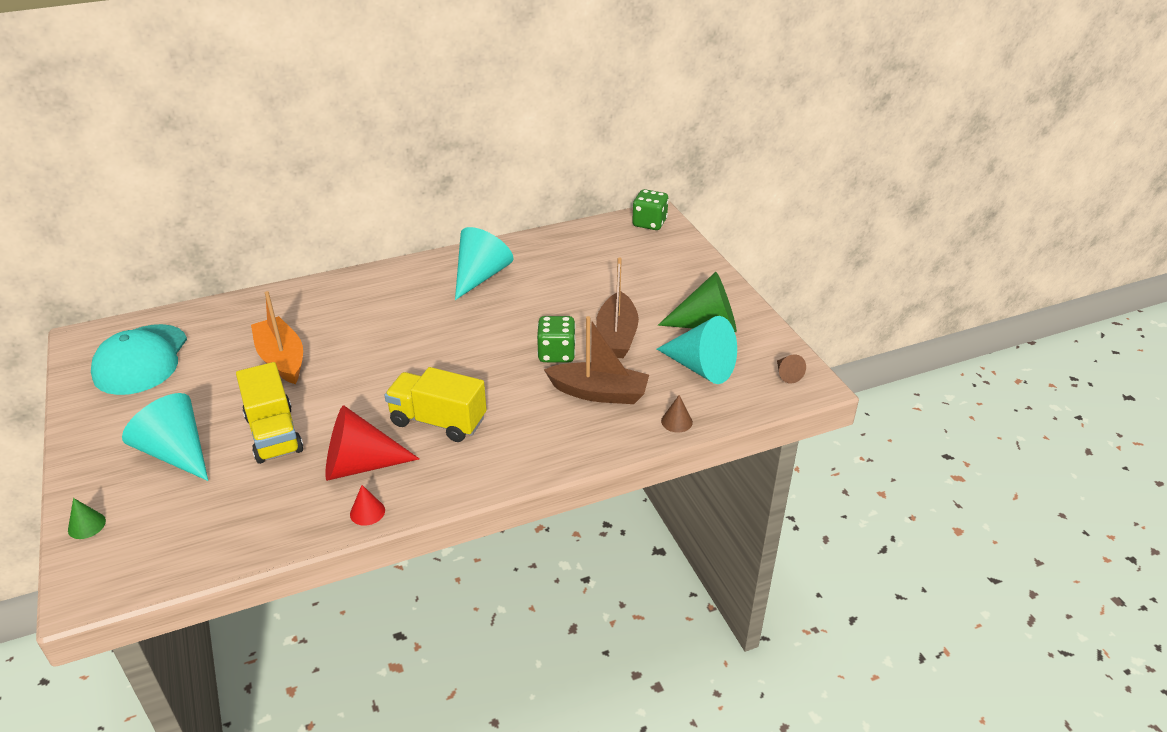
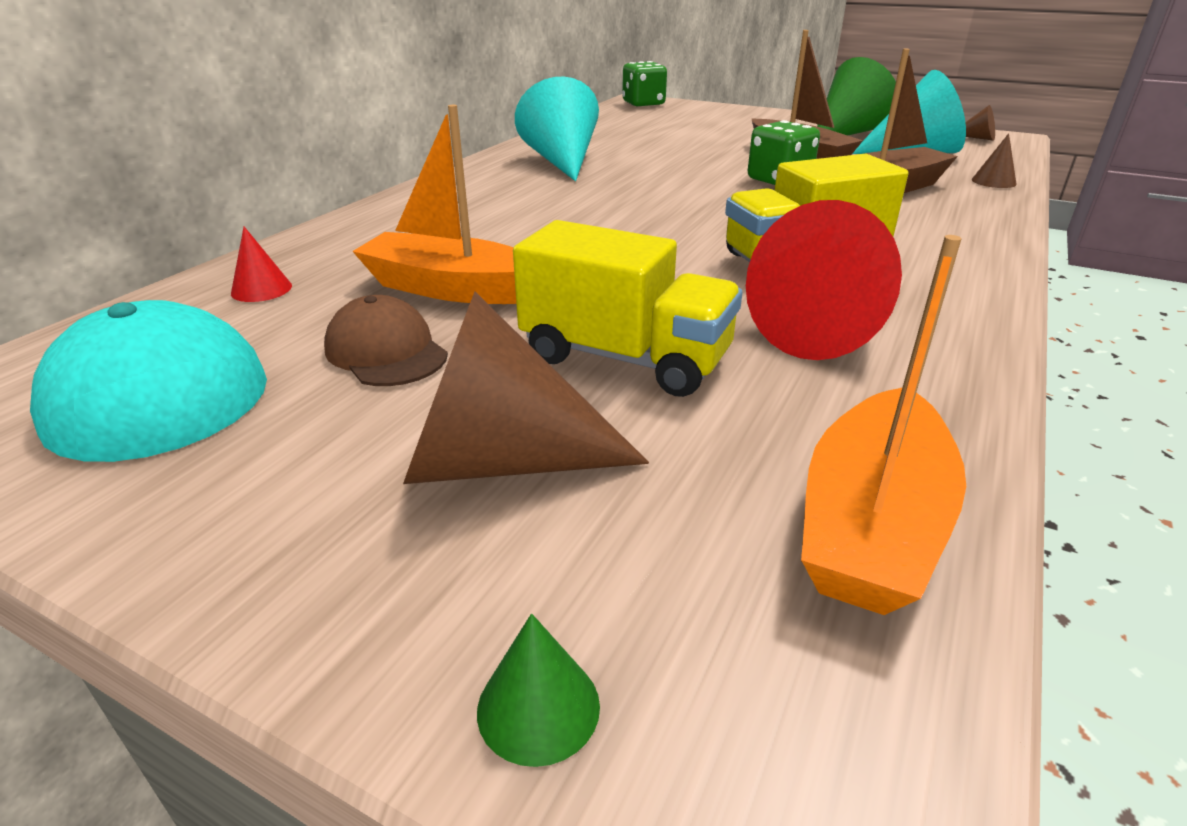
camera: 40 degrees left, 5 degrees down
turquoise cone [122,393,208,481] -> brown cone [403,292,649,484]
red cone [350,485,385,526] -> red cone moved to [231,227,292,302]
none -> brown cap [324,295,448,386]
none -> orange boat [801,235,966,615]

